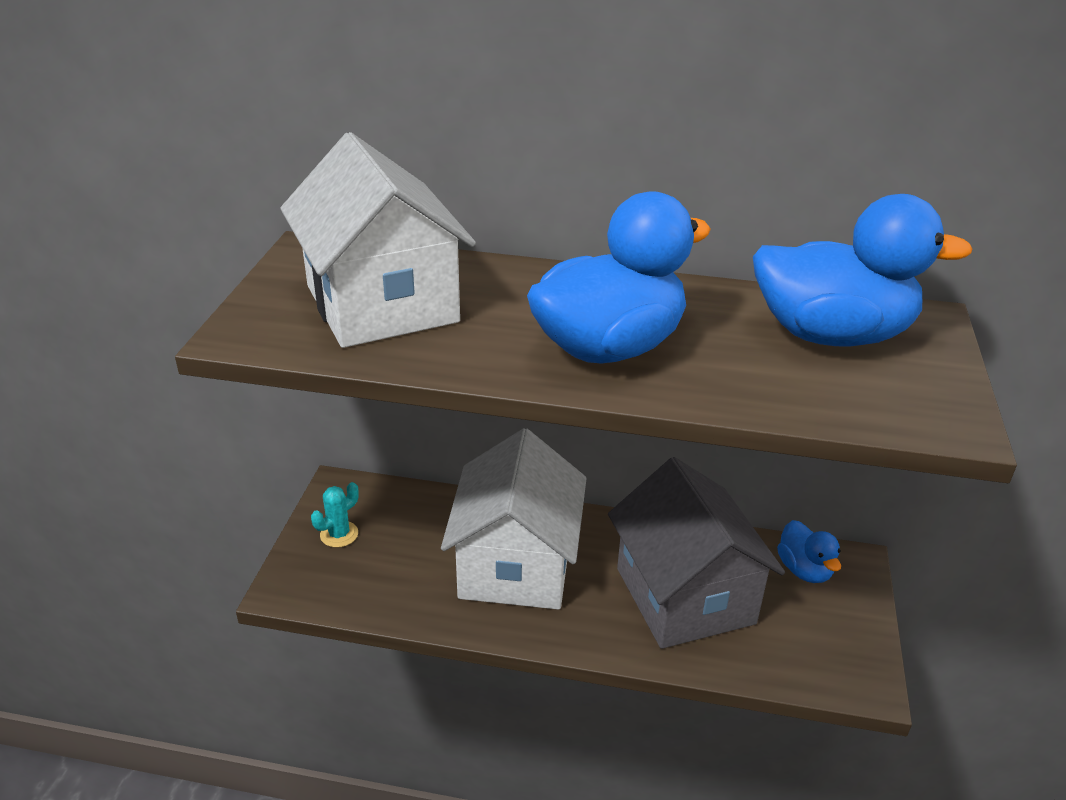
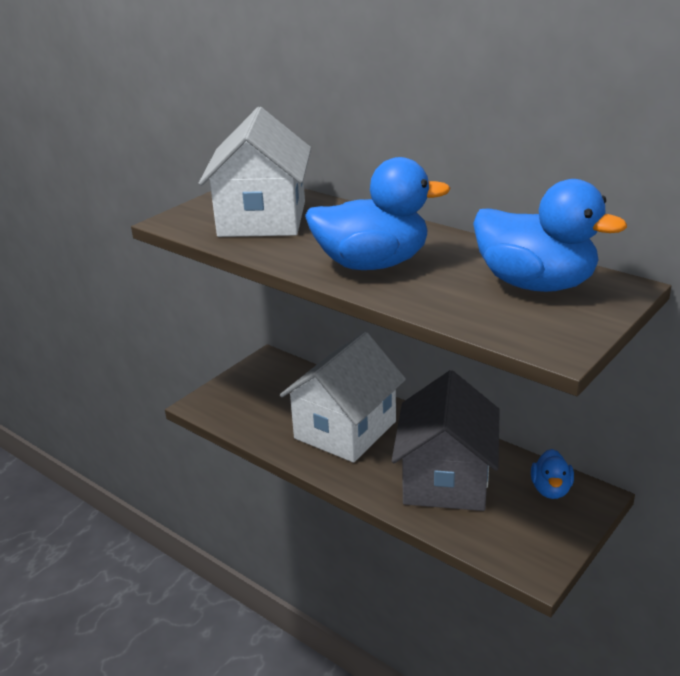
camera: 30 degrees right, 5 degrees down
turquoise cactus [311,482,359,548] -> none

